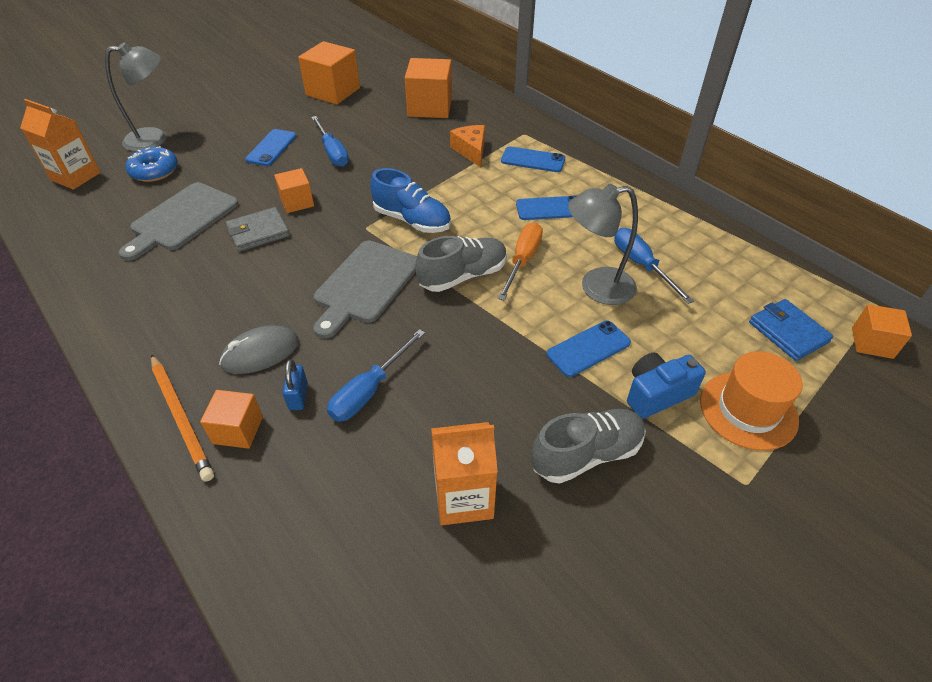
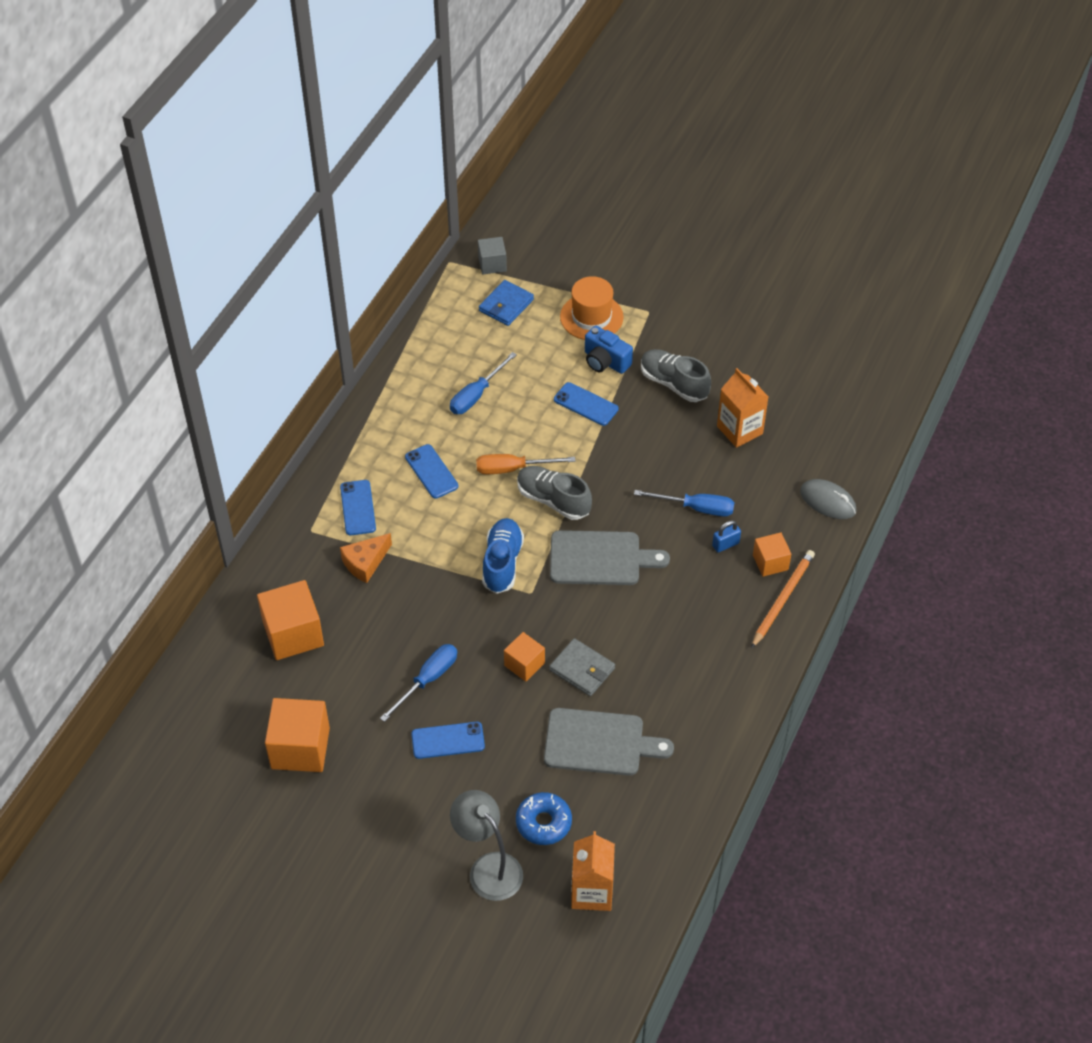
camera: 115 degrees left, 5 degrees up
grey mouse [219,325,299,374] -> grey mouse moved to [800,479,856,519]
grey lamp [568,184,638,305] -> none
orange cube [852,304,912,359] -> grey cube [478,237,507,274]

